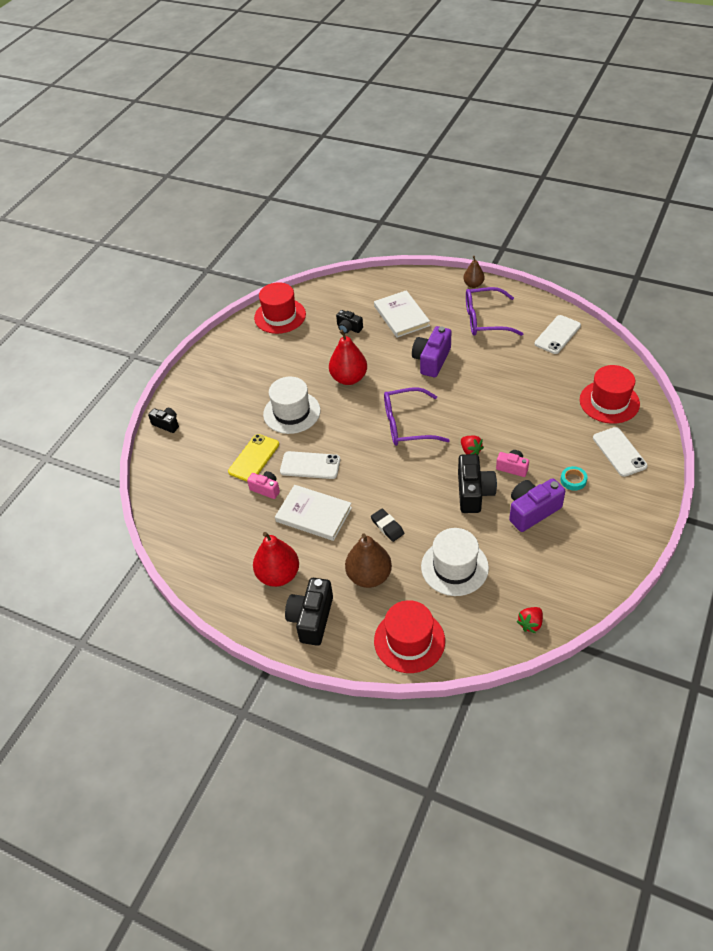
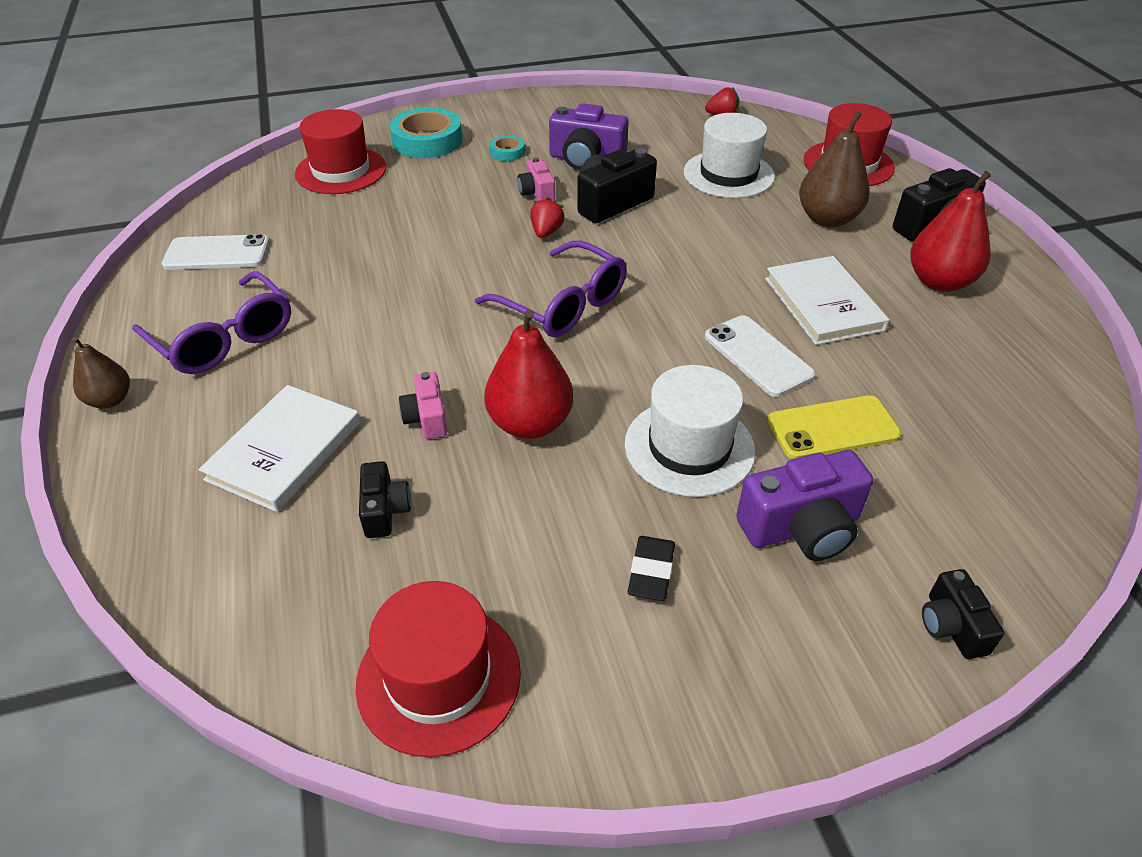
camera: 135 degrees left, 5 degrees down
pink camera [247,471,280,499] -> pink camera moved to [399,372,447,439]
black eraser [371,509,404,542] -> black eraser moved to [628,536,675,601]
purple camera [412,326,451,377] -> purple camera moved to [736,450,873,561]
white phone [593,427,648,477] -> turquoise tape [390,107,463,158]

